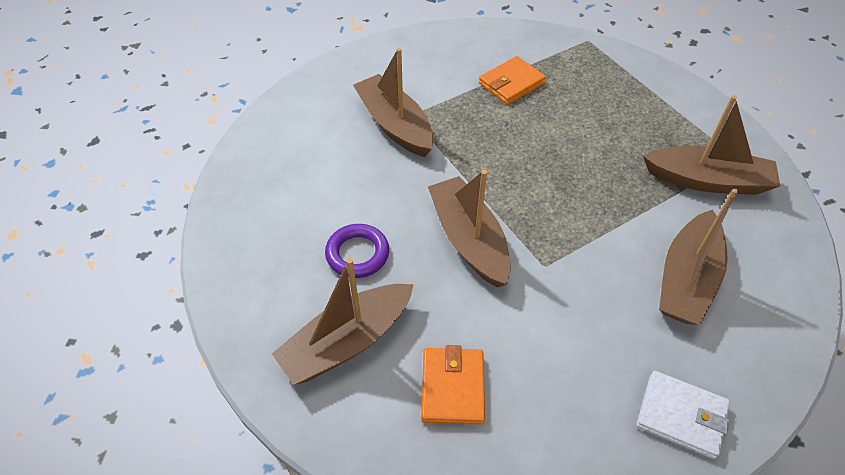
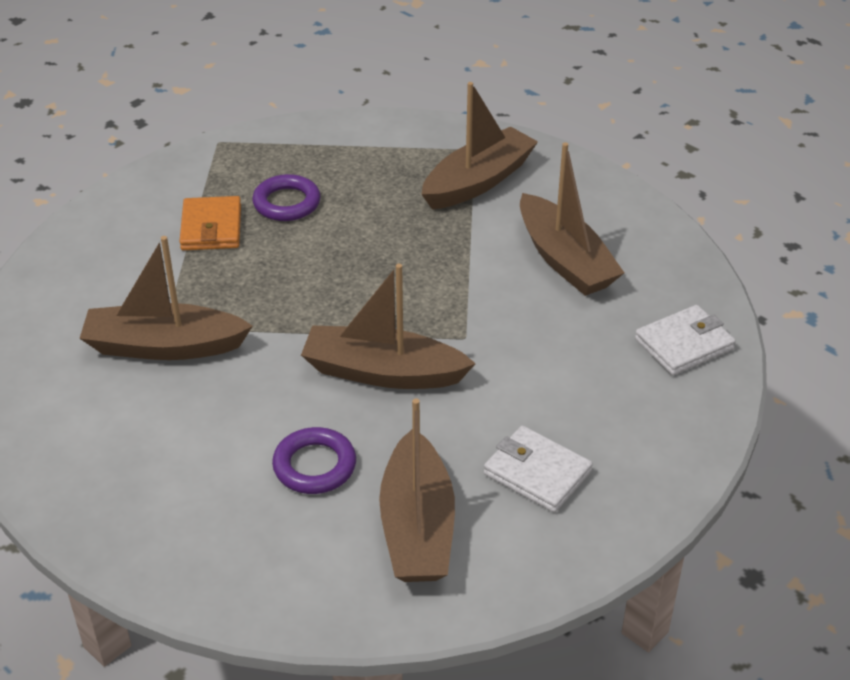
camera: 55 degrees left, 10 degrees down
orange wallet [421,345,485,425] -> white wallet [484,426,593,513]
none -> purple ring [252,174,321,221]

